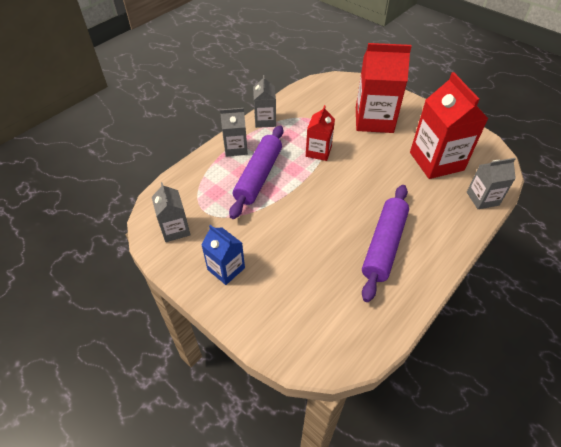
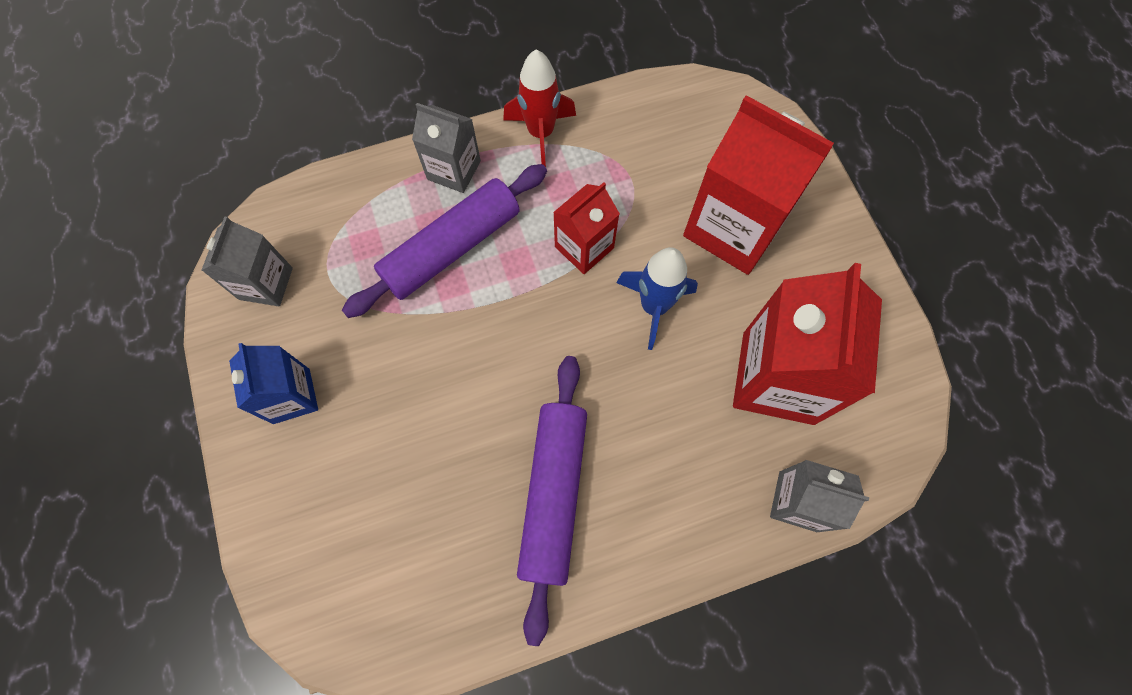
camera: 30 degrees right, 20 degrees up
grey carton [253,75,276,128] -> red rocket [503,49,576,167]
purple rolling pin [362,185,409,302] -> purple rolling pin turned 45 degrees counterclockwise [517,356,587,646]
none -> blue rocket [617,247,698,350]

